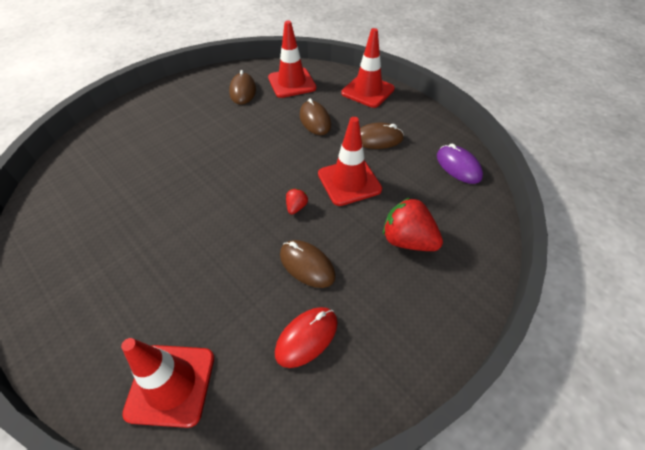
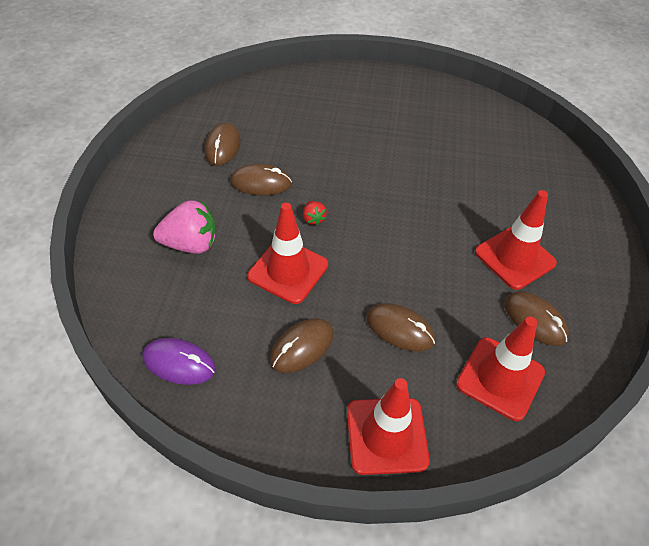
camera: 140 degrees right, 0 degrees up
red traffic cone [121,338,214,428] -> red traffic cone moved to [475,190,557,290]
red mouse [275,307,338,368] -> brown mouse [205,122,240,166]
red strawberry [383,197,443,251] -> pink strawberry [153,200,216,254]

